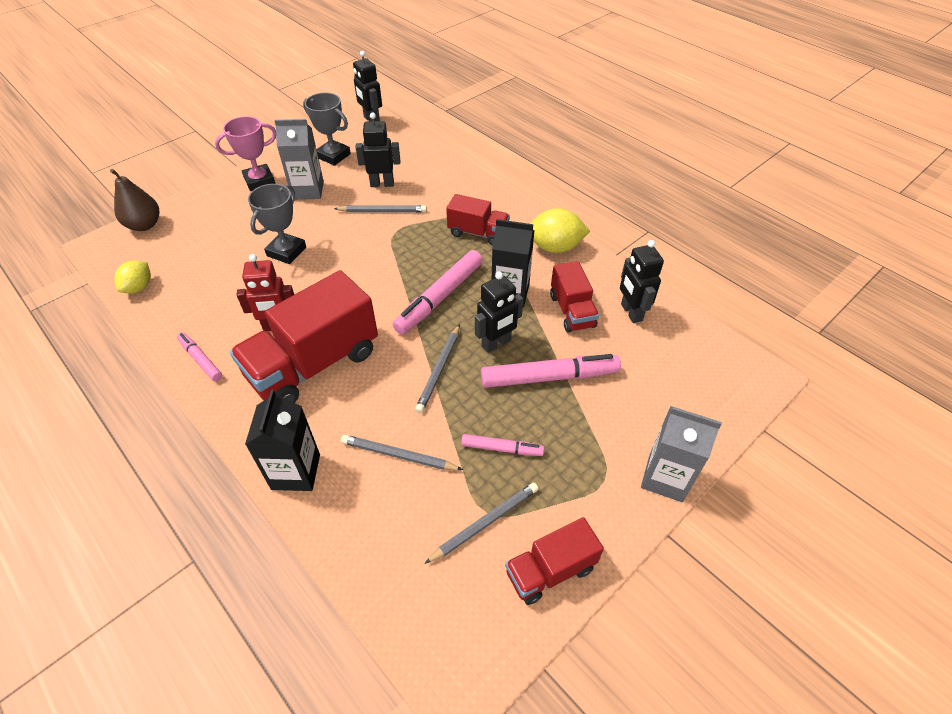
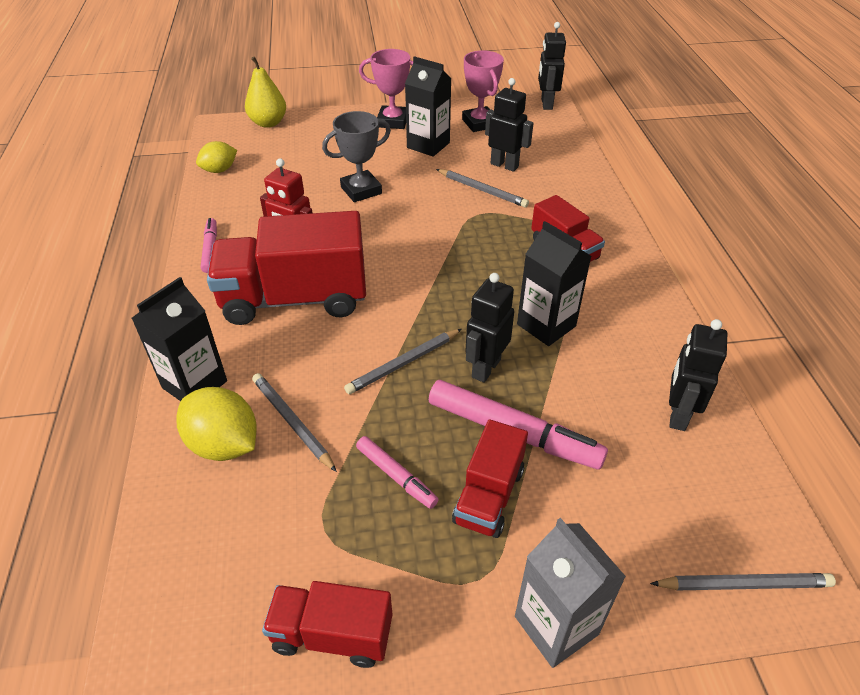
camera: 35 degrees right, 5 degrees down
brown pear [110,169,159,231] -> yellow pear [245,57,286,128]
grey carton [274,119,324,200] -> black carton [405,56,451,157]
grey trophy [303,93,351,166] -> pink trophy [462,50,504,132]
pink marker [393,250,483,335] -> none
grey pencil [424,483,538,564] -> grey pencil moved to [650,573,836,590]
black robot [475,272,523,353] -> black robot turned 120 degrees clockwise [465,273,514,383]
yellow lemon [530,208,590,253] -> yellow lemon moved to [176,387,257,461]
red truck [550,261,599,332] -> red truck moved to [452,419,528,538]

